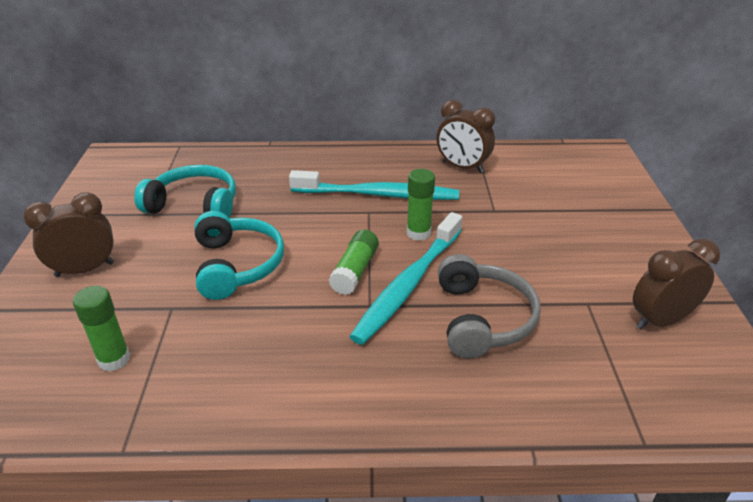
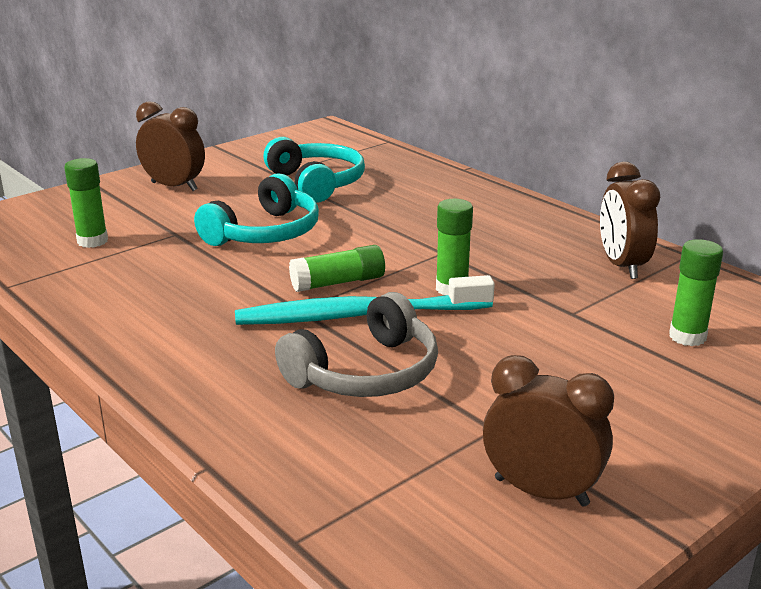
camera: 50 degrees right, 10 degrees down
turquoise toothbrush [289,170,459,200] -> none
none -> green glue stick [669,239,723,346]

